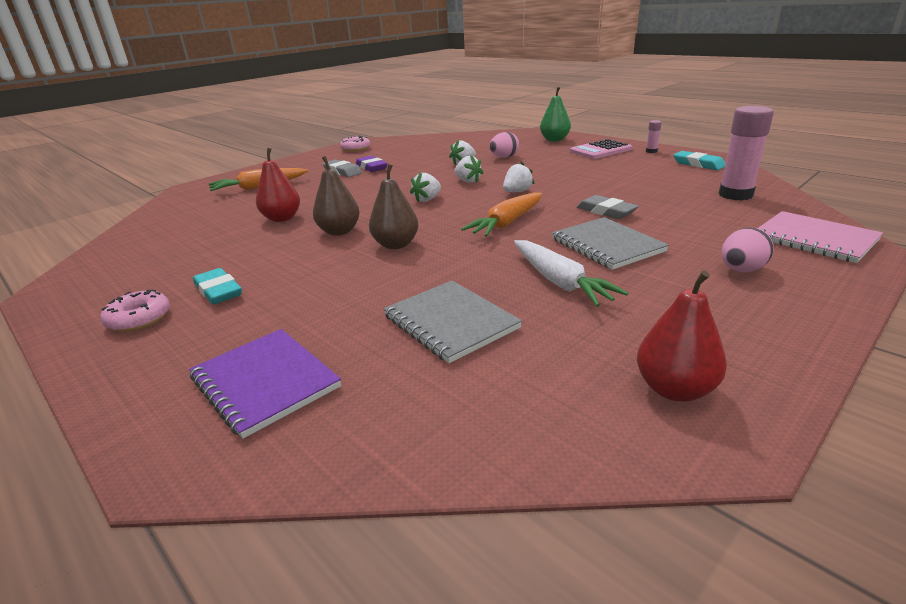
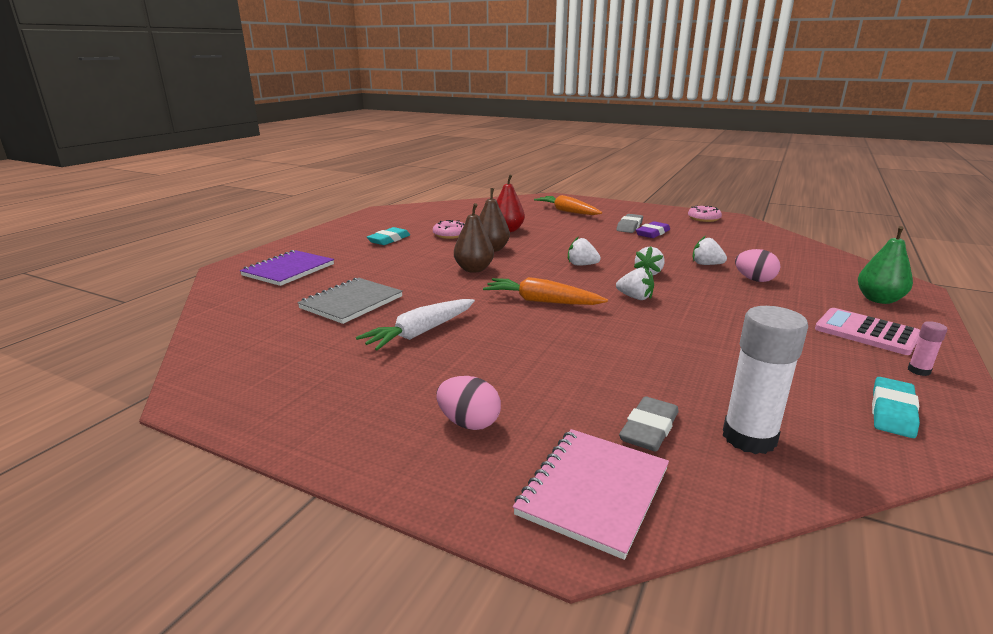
camera: 70 degrees right, 5 degrees down
pink donut [101,289,170,332] -> pink donut moved to [433,220,464,239]
grey notebook [552,217,669,270] -> none
grey eraser [577,195,639,219] -> grey eraser moved to [619,396,679,452]
red pear [637,271,727,402] -> none
pink glue stick [719,106,774,200] -> white glue stick [723,306,808,454]

